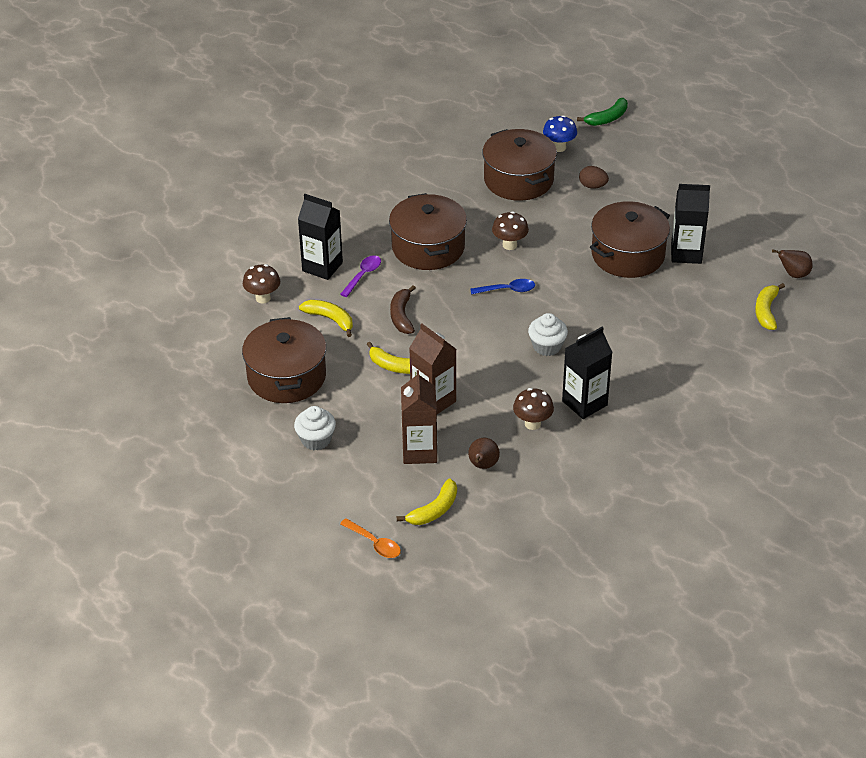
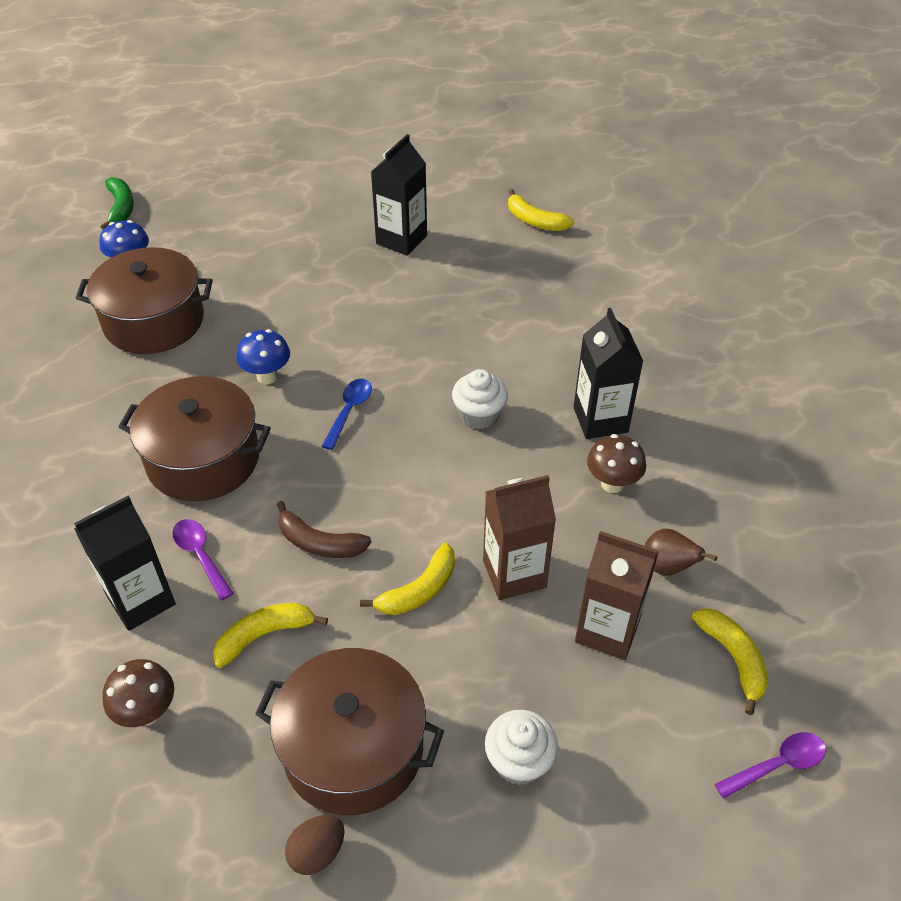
camera: 65 degrees left, 5 degrees up
orange spoon [340,518,401,558] -> purple spoon [715,732,826,799]
brown mushroom [492,211,529,250] -> blue mushroom [236,329,290,384]
brown egg [579,166,609,189] -> brown egg moved to [285,815,344,875]
brown pot [590,201,670,278] -> none
brown pear [772,249,813,278] -> none

